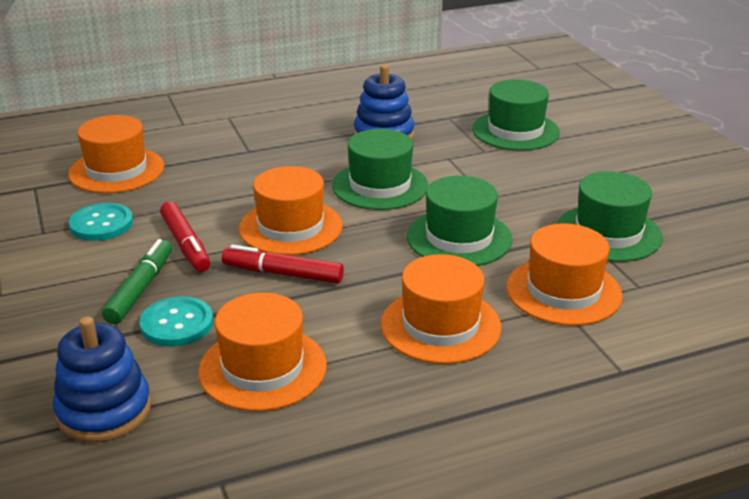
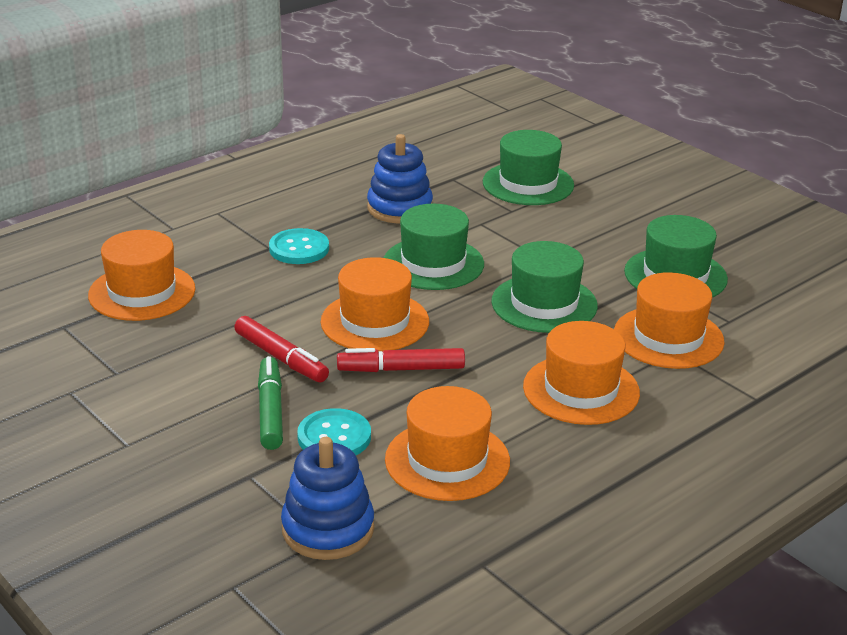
camera: 20 degrees left, 0 degrees up
turquoise button [69,203,133,241] -> turquoise button moved to [269,228,329,264]

